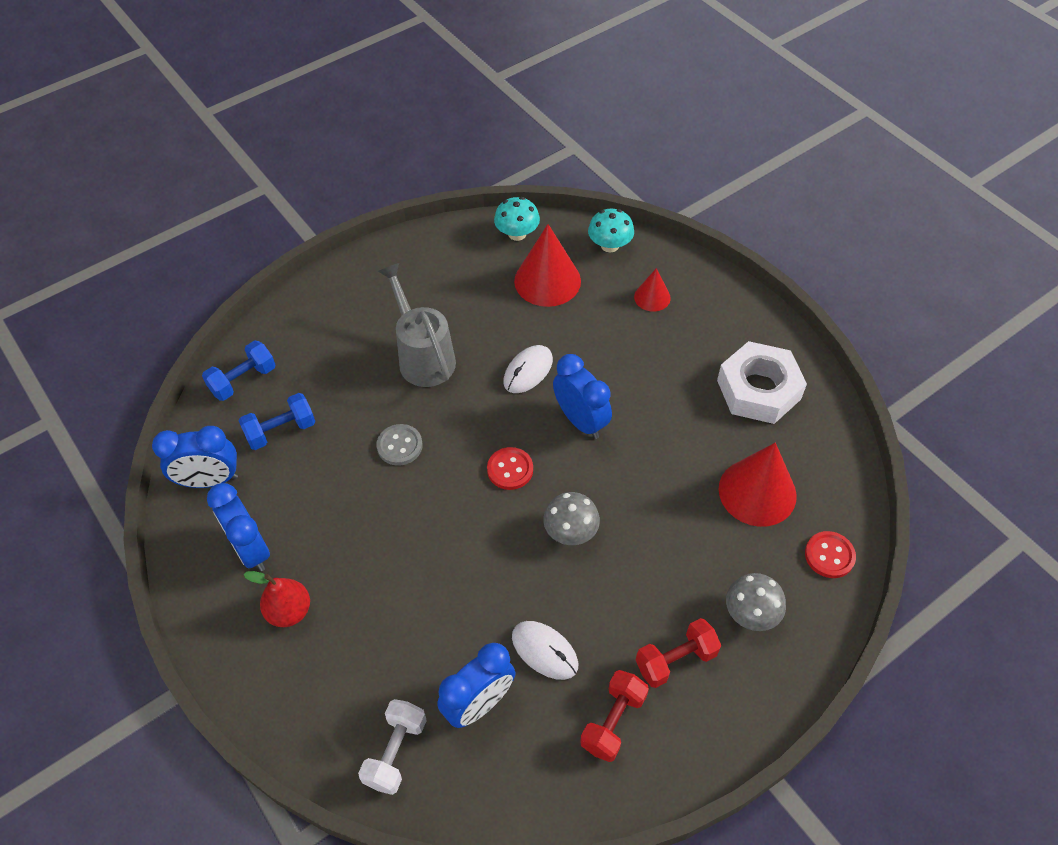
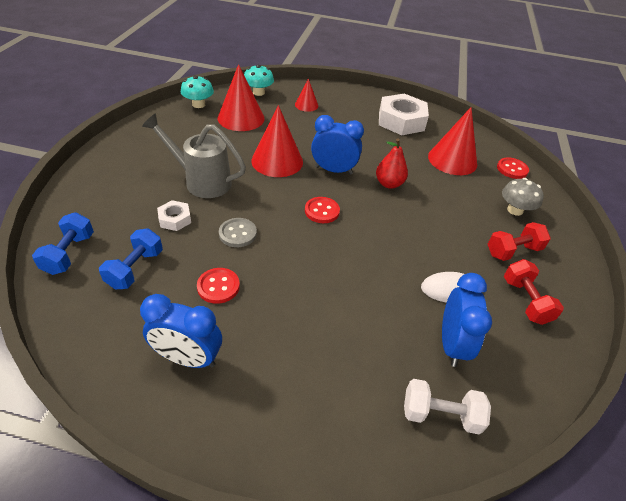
camera: 45 degrees left, 10 degrees down
blue clock [152,426,238,488] -> none
red pear [244,571,310,627] -> red pear moved to [376,139,408,189]
white dumbbell [358,699,427,795] -> white dumbbell turned 60 degrees counterclockwise [404,379,491,435]
white mouse [503,345,553,393] -> red cone [251,105,303,177]
grey mushroom [543,492,600,545] -> none
red dumbbell [636,618,721,688] -> red dumbbell turned 45 degrees clockwise [488,222,551,261]
none -> white nut [157,200,191,231]
none -> red button [197,268,240,304]

